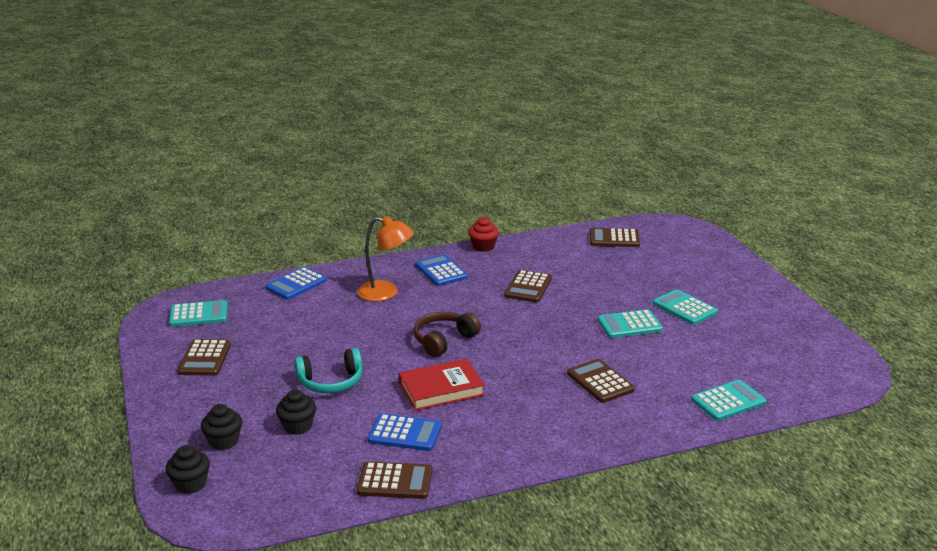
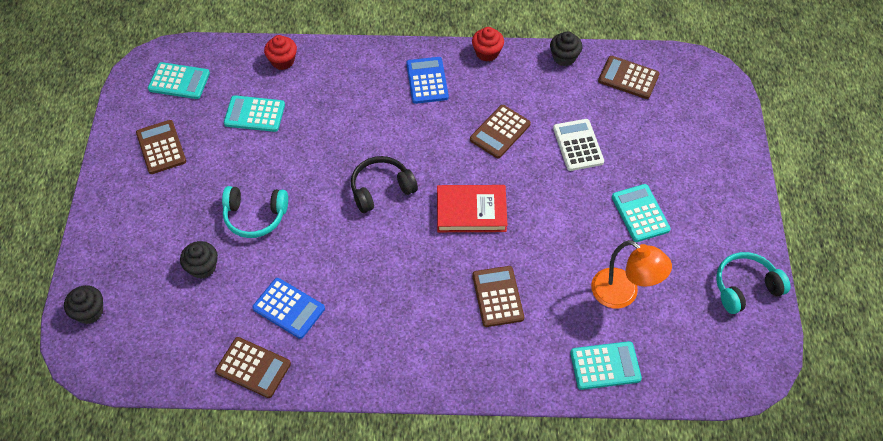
camera: 20 degrees right, 30 degrees up
brown calculator [178,339,231,376] -> brown calculator turned 135 degrees clockwise [136,120,186,174]
black cupcake [201,404,242,450] -> black cupcake moved to [550,31,583,66]
blue calculator [265,267,327,300] -> red cupcake [264,35,297,70]
orange lamp [357,216,414,302] -> orange lamp moved to [591,240,672,309]
red book [399,359,485,411] -> red book moved to [437,185,507,232]
brown headphones [413,312,481,357] -> black headphones [351,156,418,213]
turquoise calculator [598,309,663,338] -> turquoise calculator moved to [224,95,285,132]
none -> white calculator [553,119,604,171]
none -> turquoise headphones [716,252,791,314]

